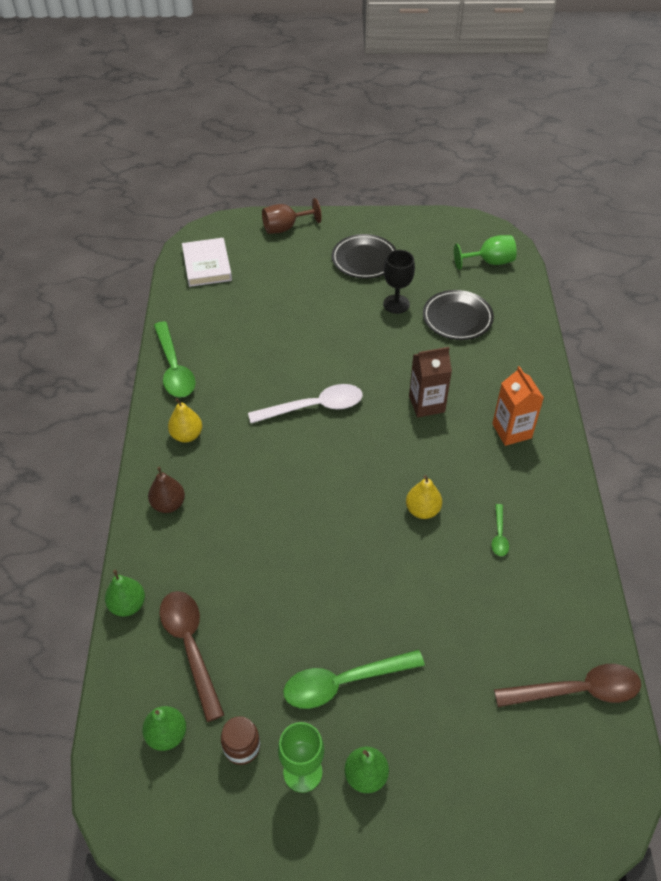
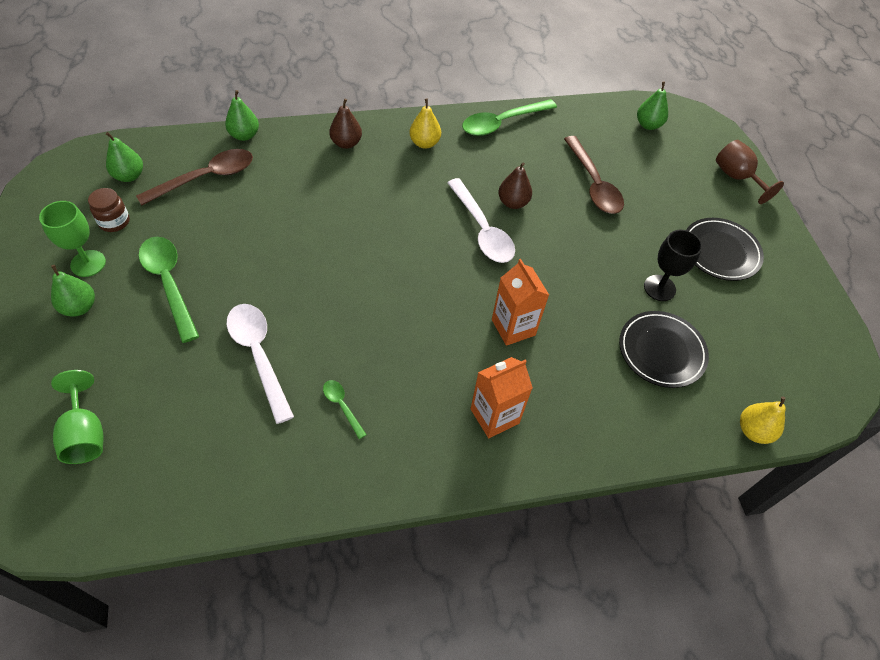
camera: 75 degrees right, 5 degrees up
white book [182,238,232,287] -> green pear [637,81,668,130]
yellow pear [406,475,442,519] -> yellow pear moved to [740,396,786,444]
brown carton [409,347,452,417] -> orange carton [492,259,549,346]
green goblet [454,235,517,270] -> green goblet moved to [51,370,104,464]
green spoon [491,504,509,556] -> green spoon turned 60 degrees clockwise [323,380,367,439]
brown spoon [494,664,641,707] -> brown spoon moved to [564,136,624,214]
none -> white spoon [226,304,294,424]
none -> brown pear [498,162,532,209]

